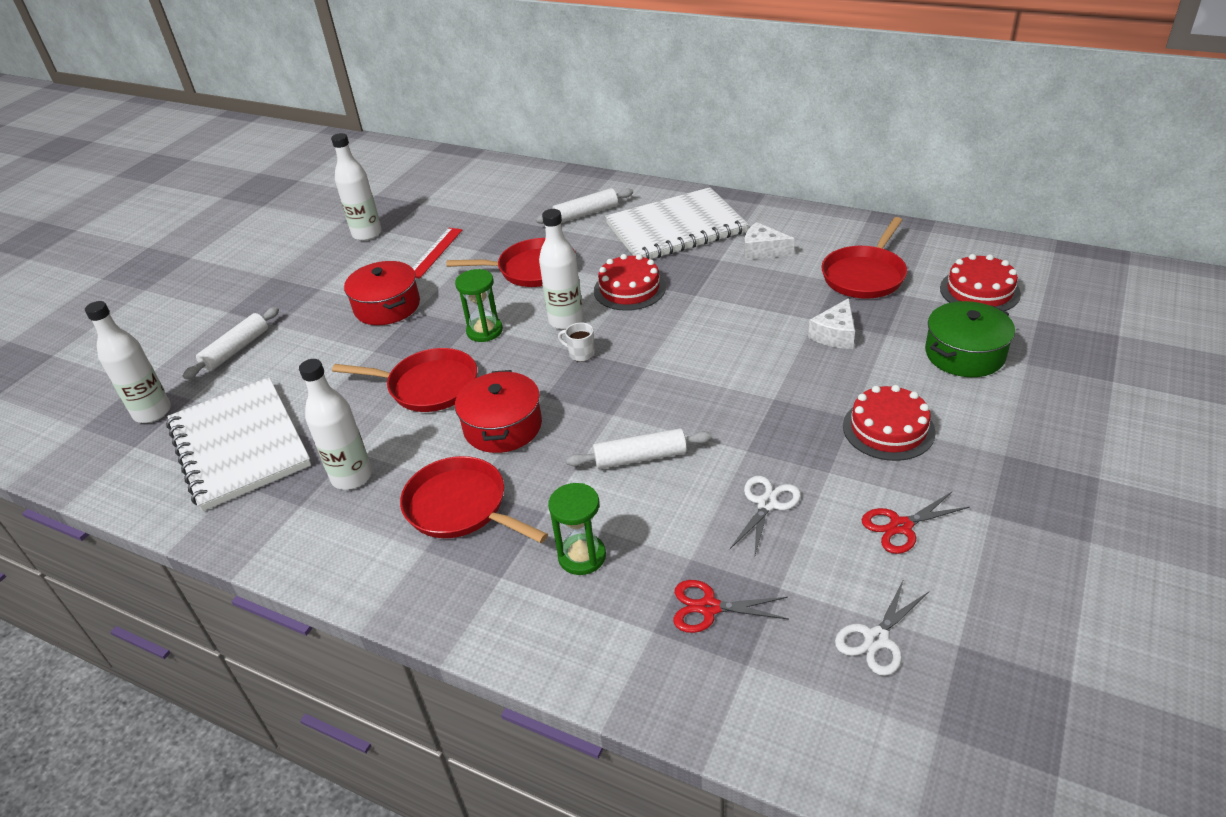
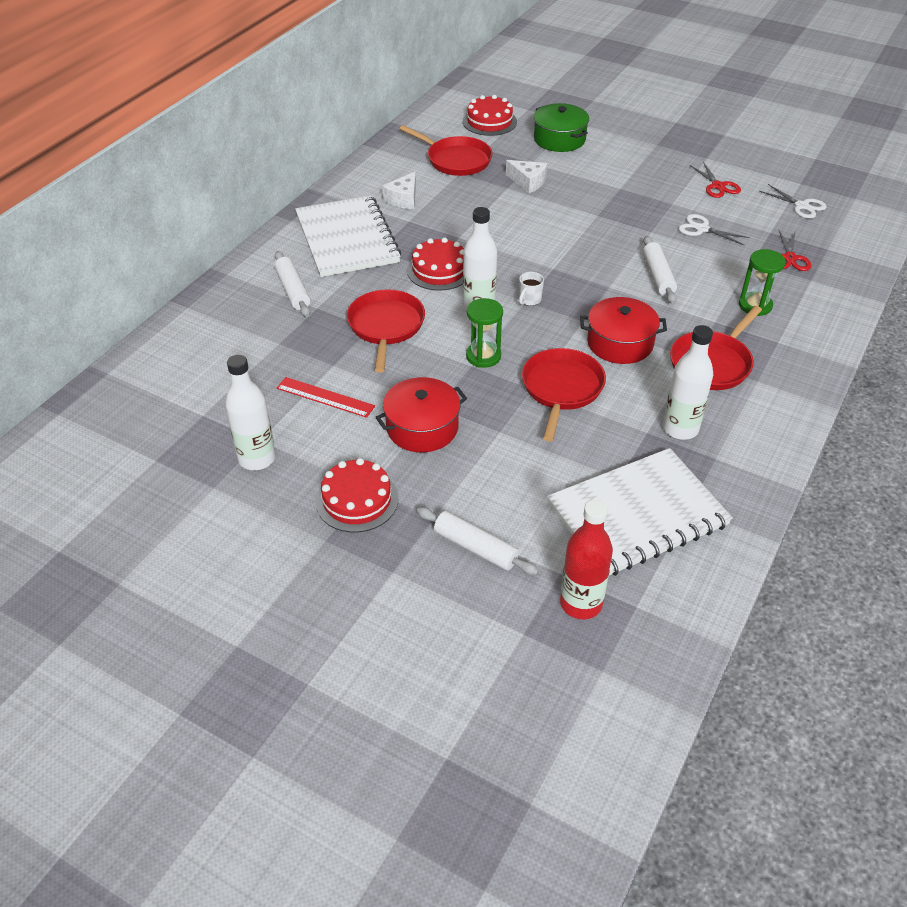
camera: 90 degrees left, 5 degrees up
white bottle [85,301,171,423] -> red bottle [560,500,613,619]
red cake [843,385,936,461] -> red cake moved to [315,458,399,532]

